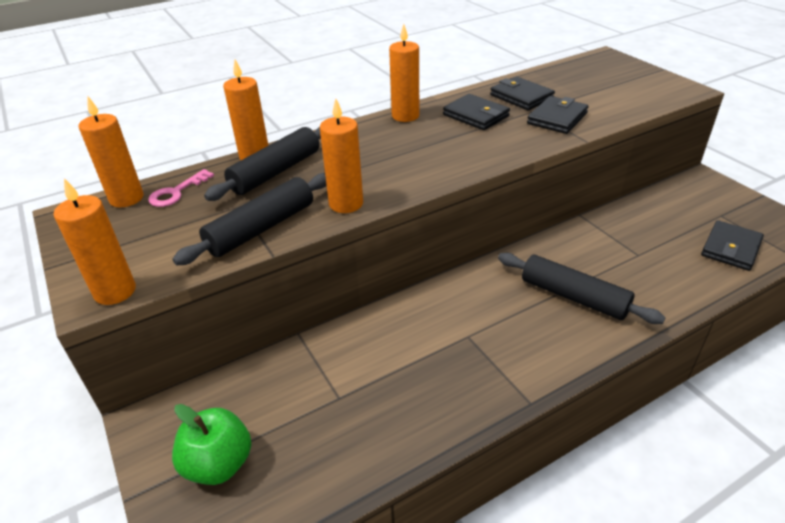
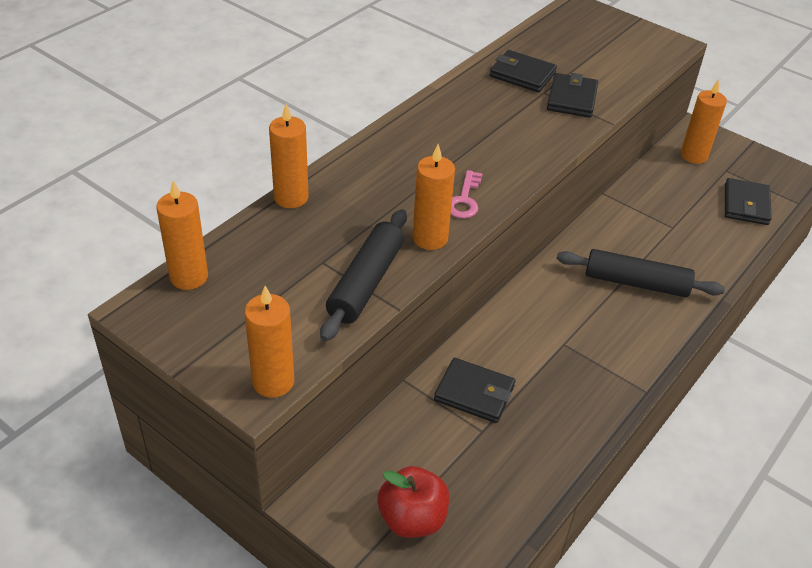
camera: 25 degrees left, 5 degrees up
pink key [148,169,214,207] -> pink key moved to [451,170,483,218]
green apple [172,404,251,485] -> red apple [378,466,449,538]
black rolling pin [204,127,321,201] -> none
orange candle [389,24,419,122] -> orange candle moved to [681,79,727,164]
black wallet [443,94,510,130] -> black wallet moved to [434,358,515,423]

